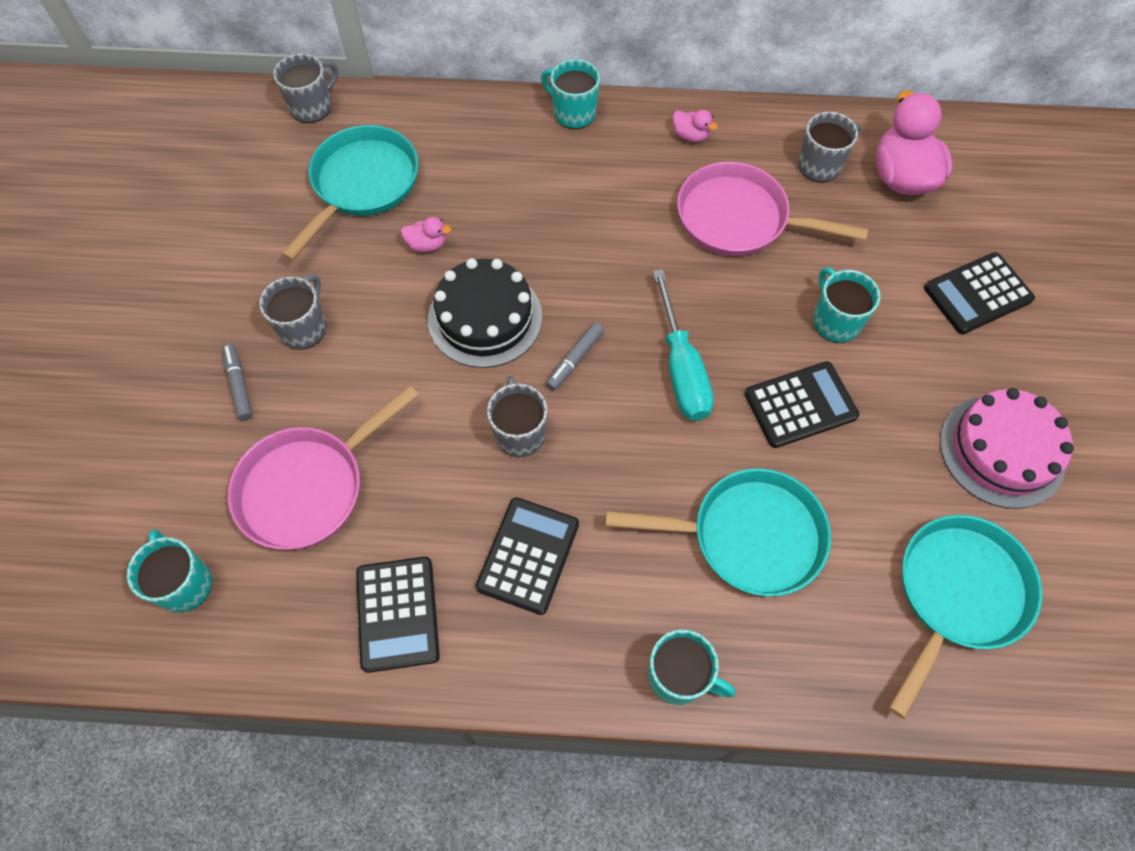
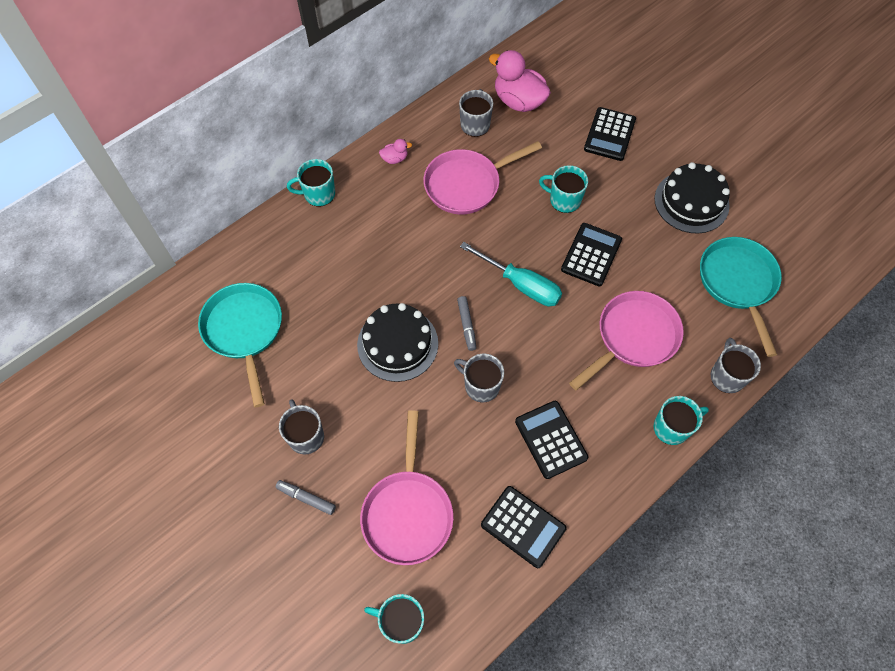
camera: 45 degrees left, 0 degrees up
grey mug [273,54,338,123] -> grey mug moved to [711,338,761,393]
pink duck [401,217,451,252] -> none
turquoise pan [605,468,831,596] -> pink pan [569,291,684,390]
pink cake [940,388,1074,509] -> black cake [654,162,730,234]

